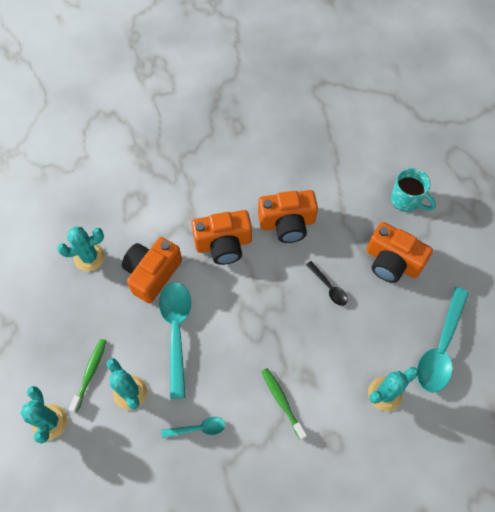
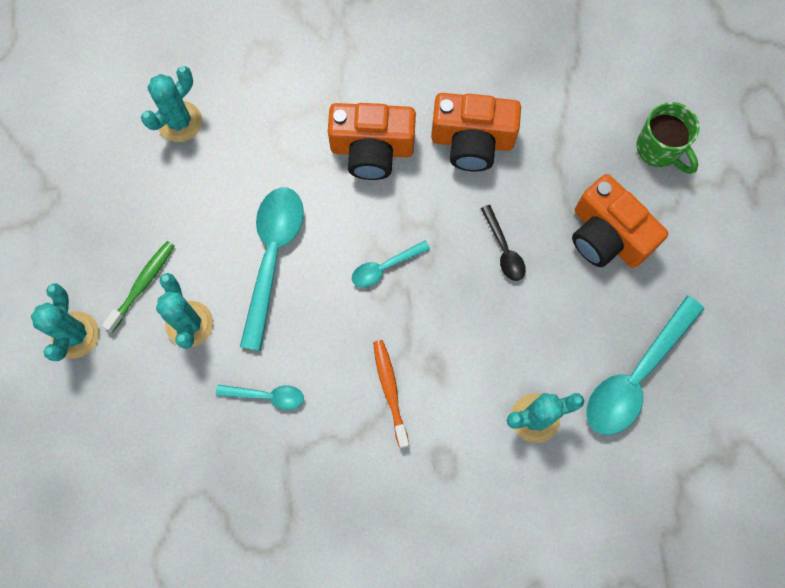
camera: 15 degrees right, 10 degrees up
turquoise cactus [57,227,105,271] -> turquoise cactus turned 45 degrees counterclockwise [141,66,202,142]
orange camera [122,237,182,303] -> none
green toothbrush [261,368,307,440] -> orange toothbrush [373,340,409,448]
turquoise mug [391,168,436,212] -> green mug [636,102,700,174]
none -> turquoise spoon [352,241,430,287]

